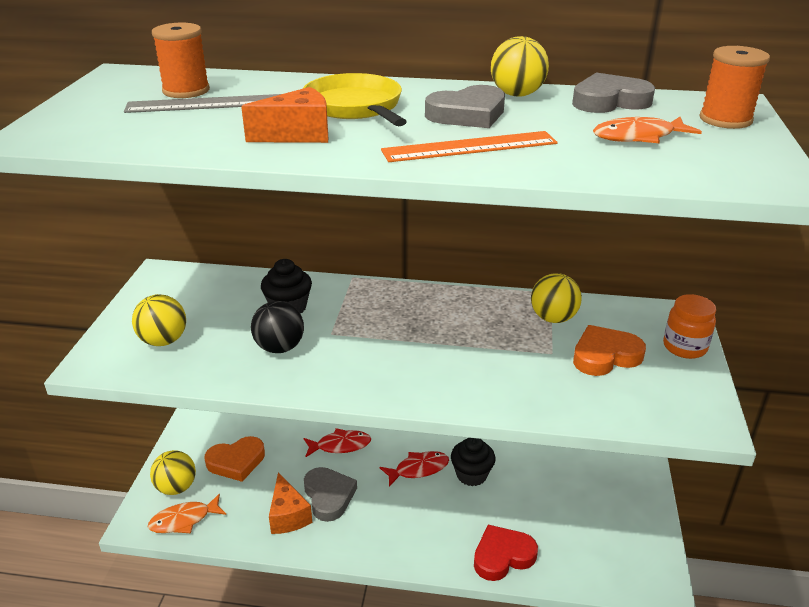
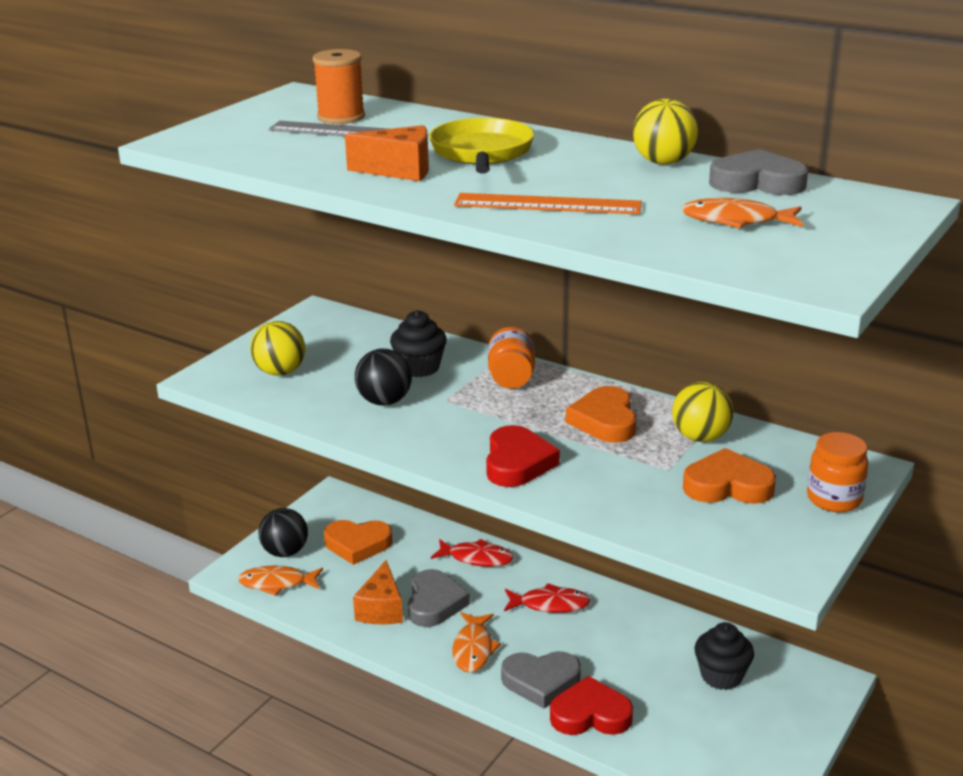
camera: 25 degrees right, 5 degrees down
yellow ball [150,450,196,495] -> black ball [258,508,308,557]
grey heart [425,85,505,128] -> grey heart moved to [501,651,581,709]
black cupcake [451,438,495,486] -> black cupcake moved to [694,622,754,690]
orange spool [699,46,770,129] -> none
none -> orange fish [452,612,501,673]
none -> red heart [486,425,560,487]
none -> orange jar [488,327,535,389]
none -> orange heart [566,386,636,443]

